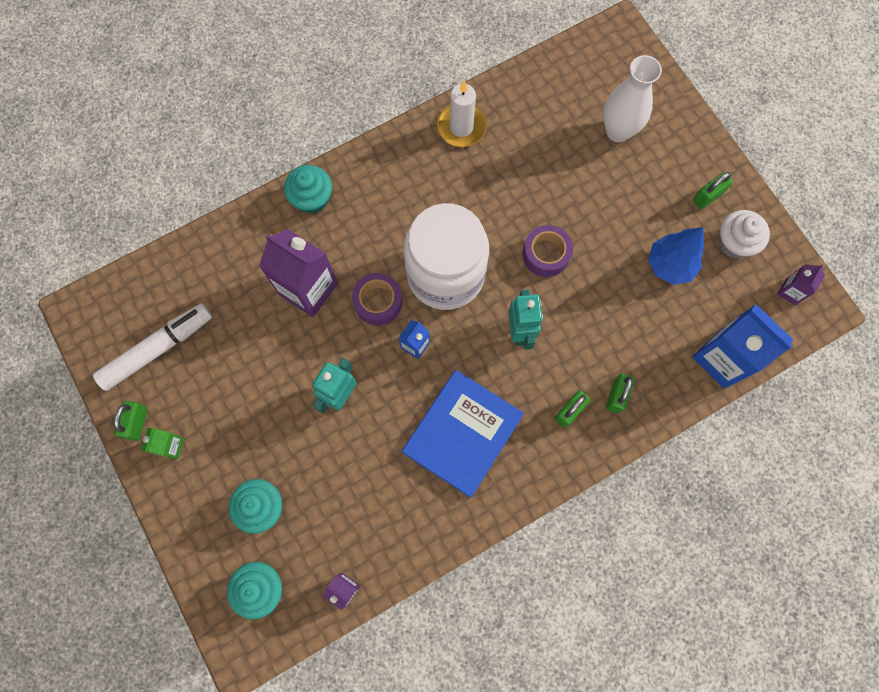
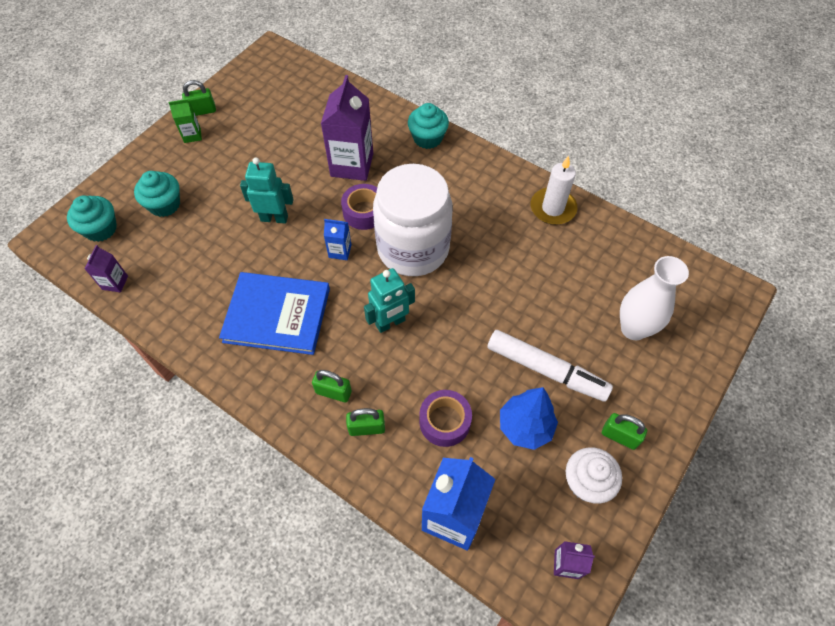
camera: 65 degrees right, 15 degrees down
white marker [93,303,212,391] -> white marker moved to [487,330,613,402]
purple tape [523,225,573,277] -> purple tape moved to [419,390,472,447]

